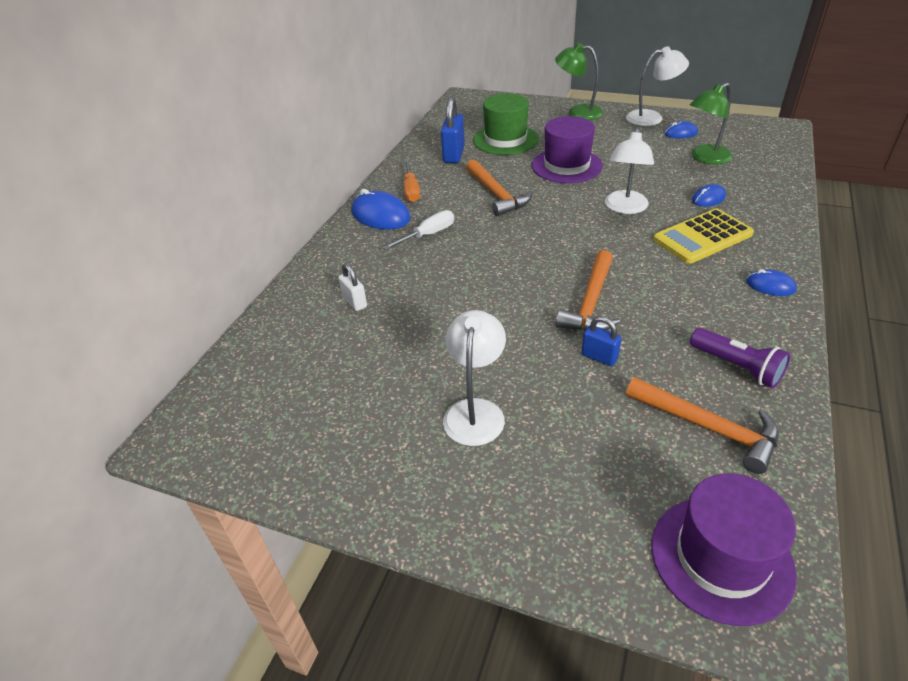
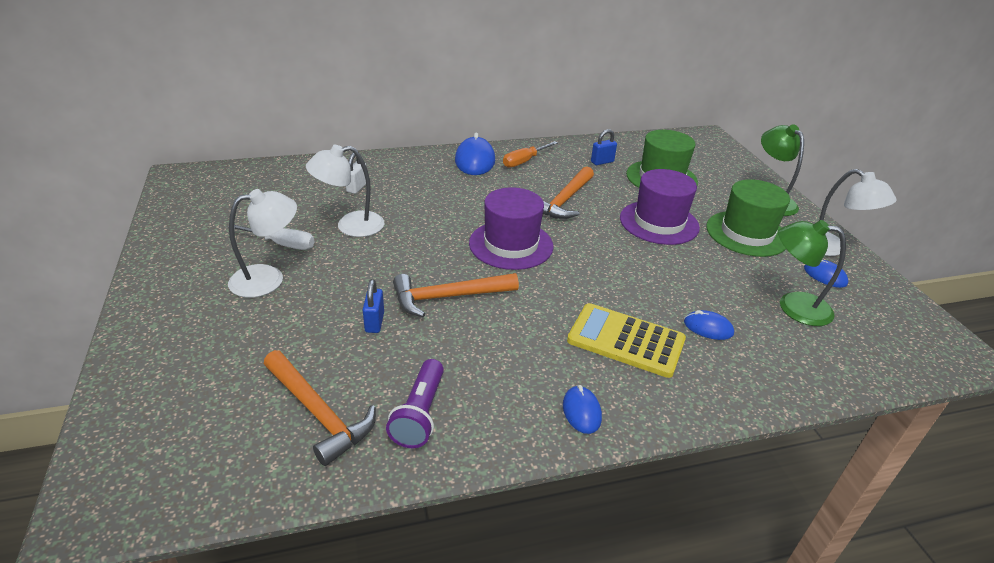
camera: 50 degrees right, 5 degrees down
white screwdriver [383,210,454,250] -> white screwdriver moved to [228,225,315,250]
blue padlock [441,97,465,163] -> blue padlock [591,129,617,165], size x0.60
white lamp [605,127,654,214] -> white lamp moved to [306,145,384,237]
orange hammer [626,377,779,474] -> orange hammer turned 45 degrees counterclockwise [264,350,376,466]
purple hat [652,473,797,626] -> purple hat moved to [469,187,554,270]
none -> green hat [706,179,790,257]

